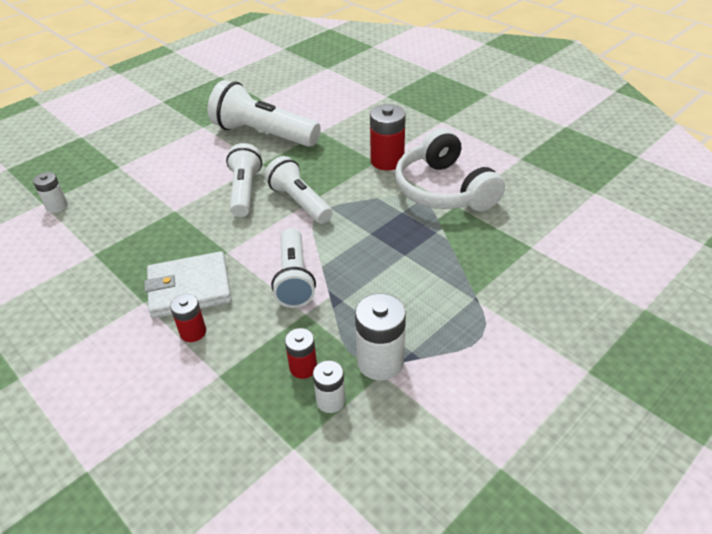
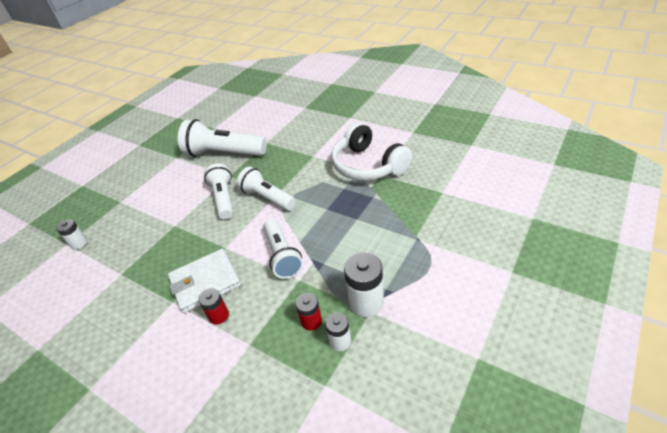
camera: 10 degrees left, 0 degrees up
red battery [370,104,406,171] -> none

